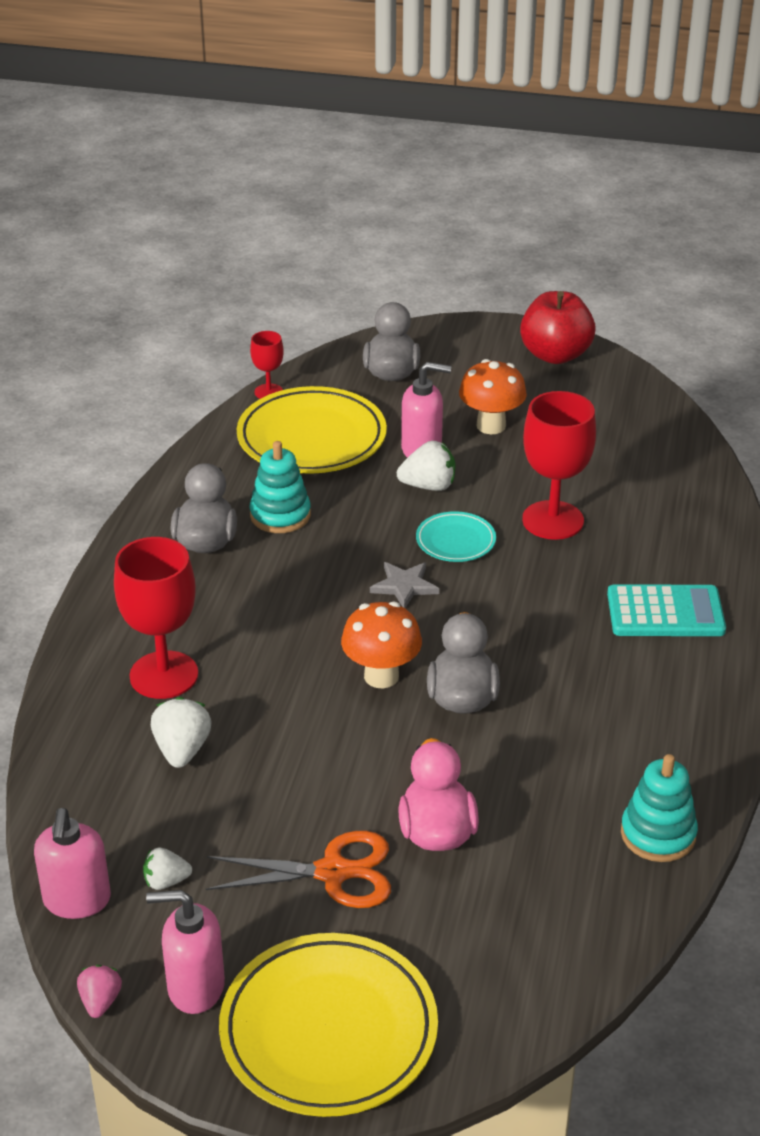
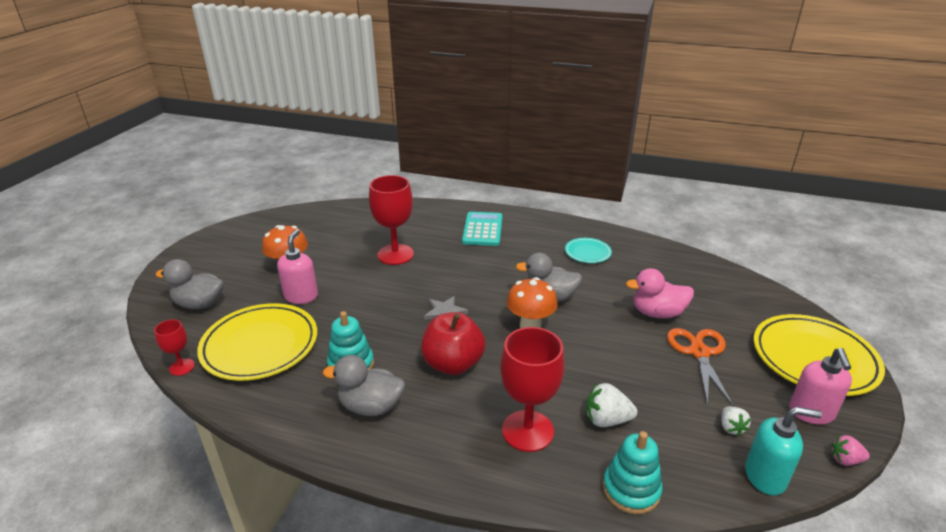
camera: 85 degrees left, 5 degrees down
pink soap dispenser [34,808,111,919] -> turquoise soap dispenser [745,407,822,495]
white strawberry [397,441,455,491] -> none
turquoise plate [416,511,496,562] -> turquoise plate moved to [565,238,612,263]
red apple [520,291,596,364] -> red apple moved to [421,312,486,375]
turquoise stacking toy [621,754,698,862] -> turquoise stacking toy moved to [603,431,663,514]

